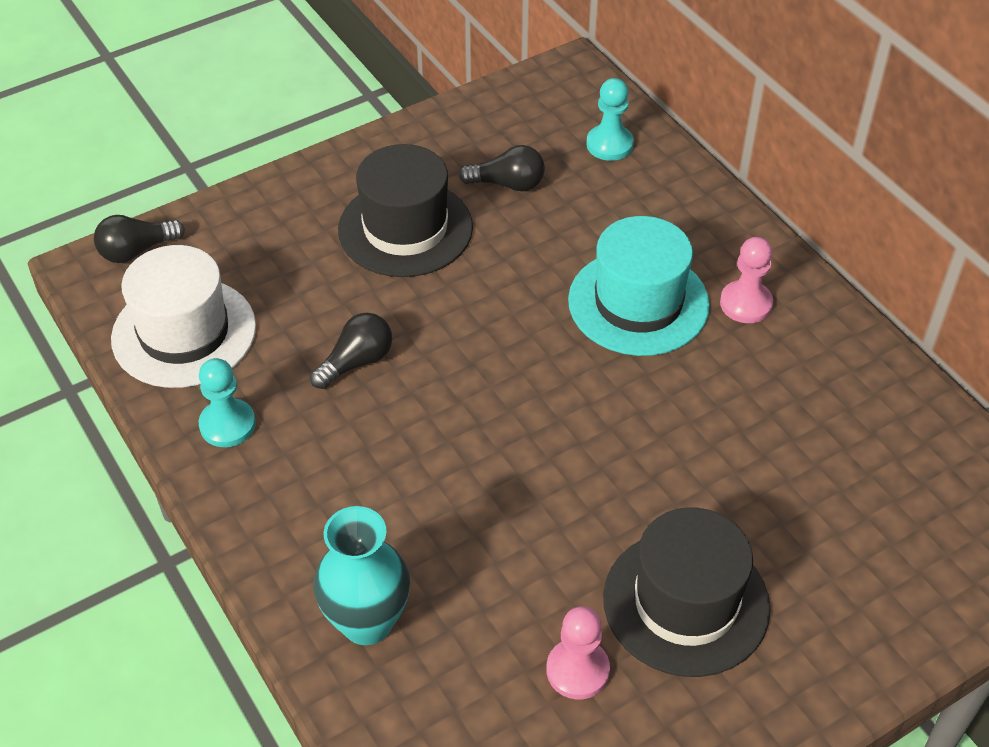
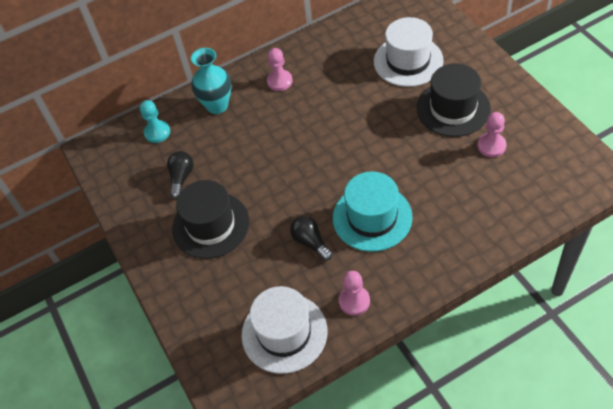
camera: 80 degrees left, 5 degrees up
black light bulb [94,215,185,263] -> none
turquoise pawn [199,358,256,447] -> pink pawn [339,271,370,316]
turquoise vase [313,506,410,645] -> turquoise vase moved to [191,48,231,114]
turquoise hat [568,216,710,356] -> turquoise hat moved to [333,171,413,252]
none -> white hat [374,17,444,87]

